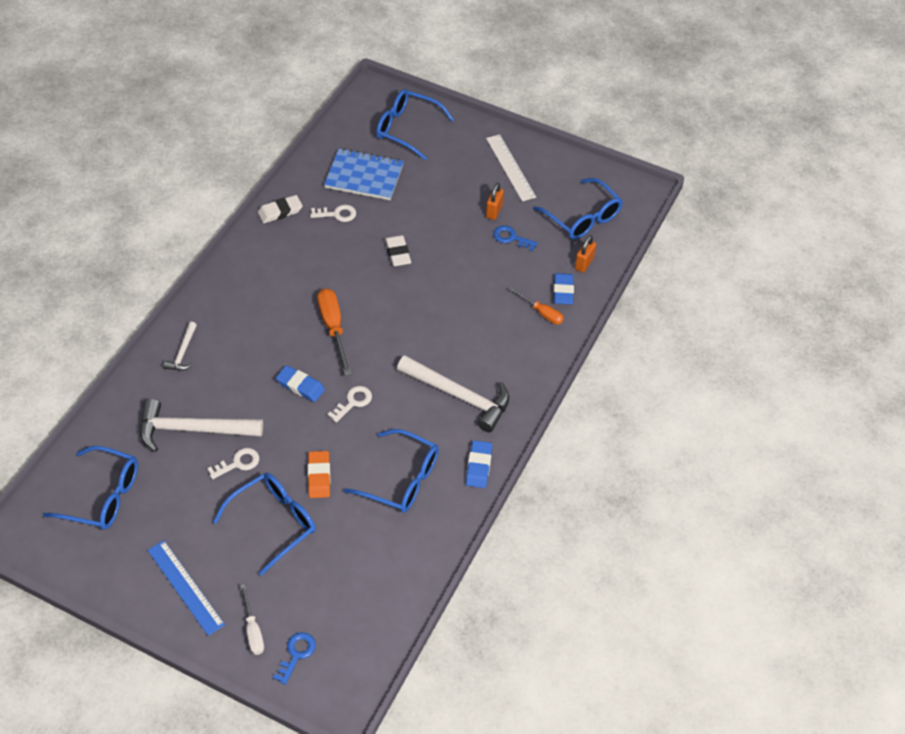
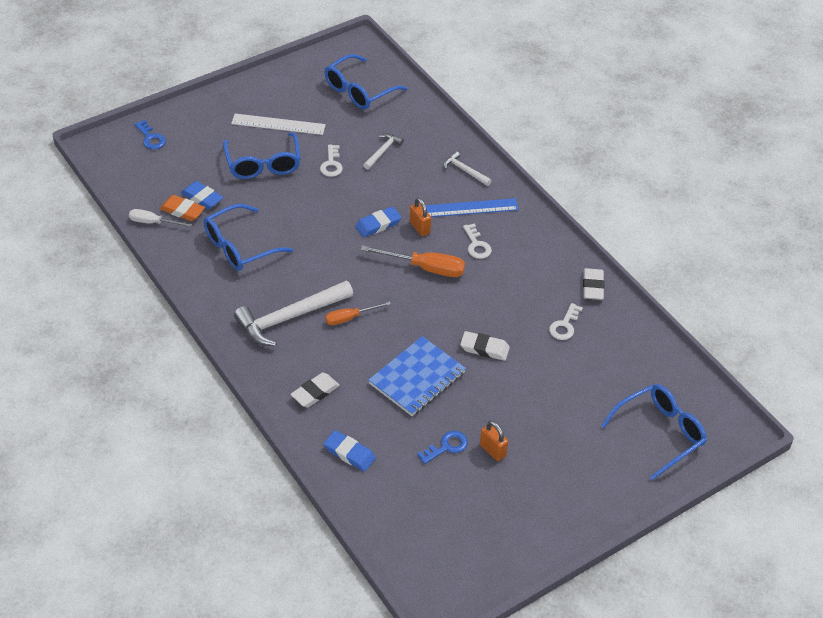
camera: 120 degrees right, 5 degrees down
white hammer [140,399,263,452] -> white hammer [363,133,404,170], size x0.50
blue ruler [147,540,225,636] -> blue ruler moved to [426,198,519,217]
white screwdriver [240,584,264,655] -> white screwdriver moved to [129,209,192,227]
orange eraser [308,451,331,498] -> orange eraser moved to [160,195,205,221]
blue notebook [324,148,404,200] -> blue notebook moved to [368,336,466,416]
white key [327,386,372,423] -> white key moved to [463,223,492,259]
blue eraser [466,440,492,488] -> blue eraser moved to [181,181,223,209]
white ruler [486,134,536,201] -> white ruler moved to [231,114,326,135]
orange screwdriver [509,287,564,325] -> orange screwdriver moved to [325,301,391,325]
blue glasses [533,178,623,240] -> none
orange padlock [575,235,596,273] -> orange padlock moved to [410,198,431,236]
none -> white eraser [290,373,340,407]

